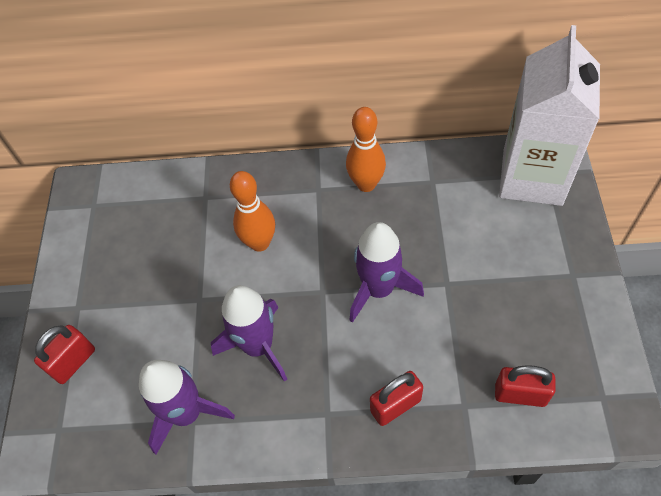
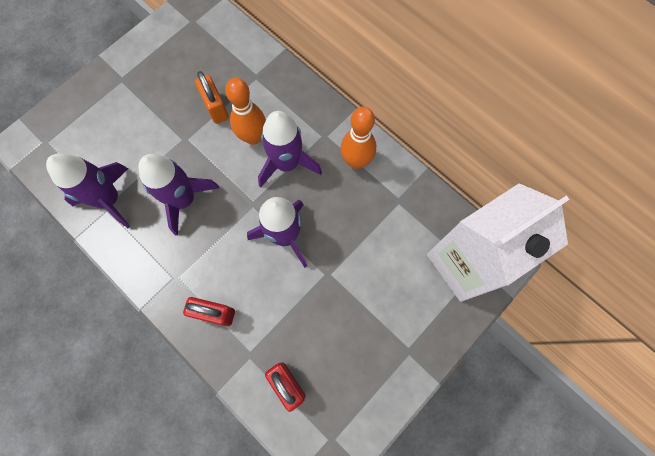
camera: 40 degrees right, 15 degrees up
red padlock [34,325,95,384] -> none
none -> orange padlock [195,71,229,124]
none -> purple rocket [258,111,322,187]

